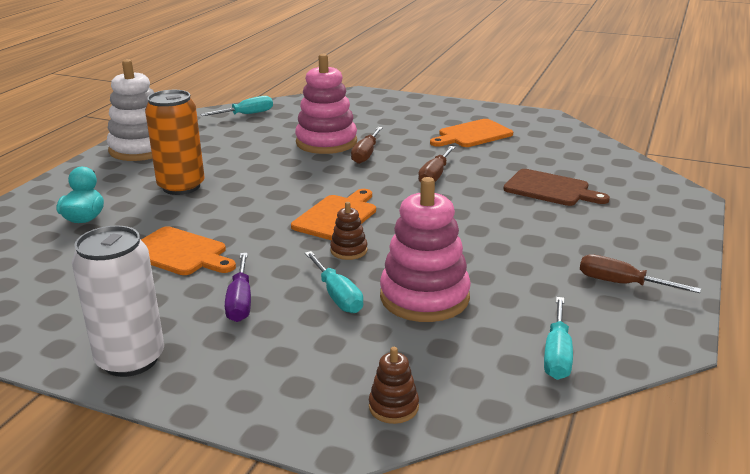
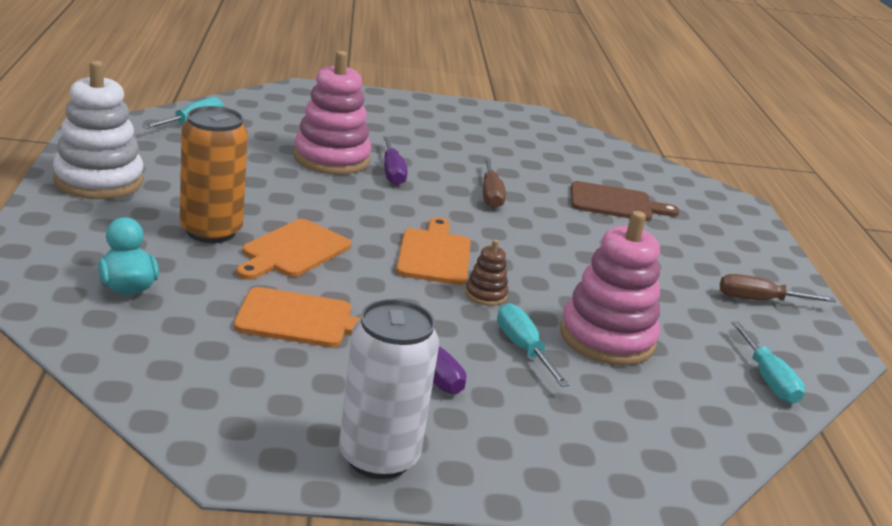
camera: 30 degrees left, 0 degrees up
turquoise screwdriver [305,251,363,313] -> turquoise screwdriver turned 150 degrees counterclockwise [497,303,569,387]
brown screwdriver [351,127,383,164] -> purple screwdriver [383,136,408,185]
brown stacking toy [369,347,419,424] -> none
orange cutting board [430,119,513,147] -> orange cutting board moved to [236,219,351,280]

